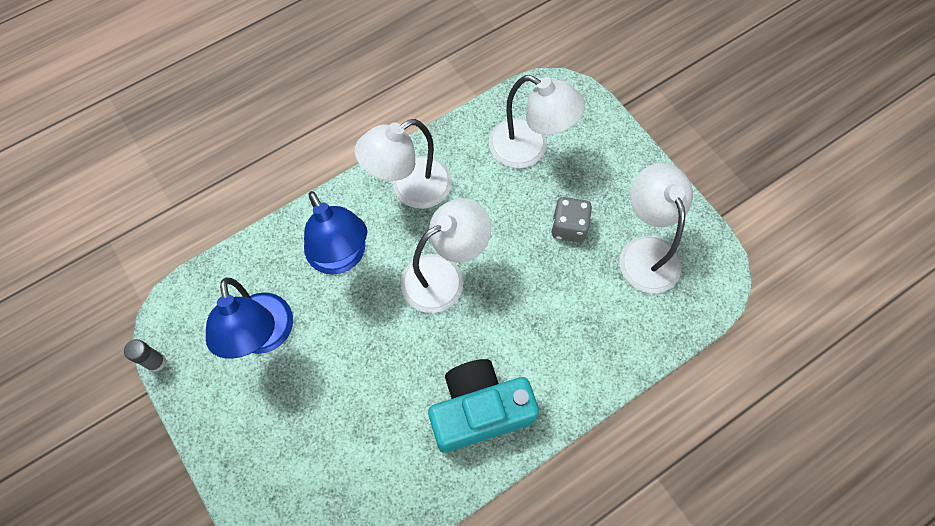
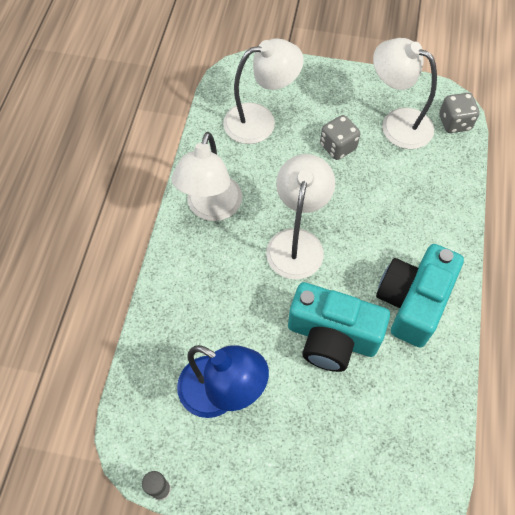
camera: 45 degrees left, 5 degrees down
blue lamp [304,191,367,275] -> none
none -> turquoise camera [288,282,390,372]
none -> grey dice [439,93,480,133]

